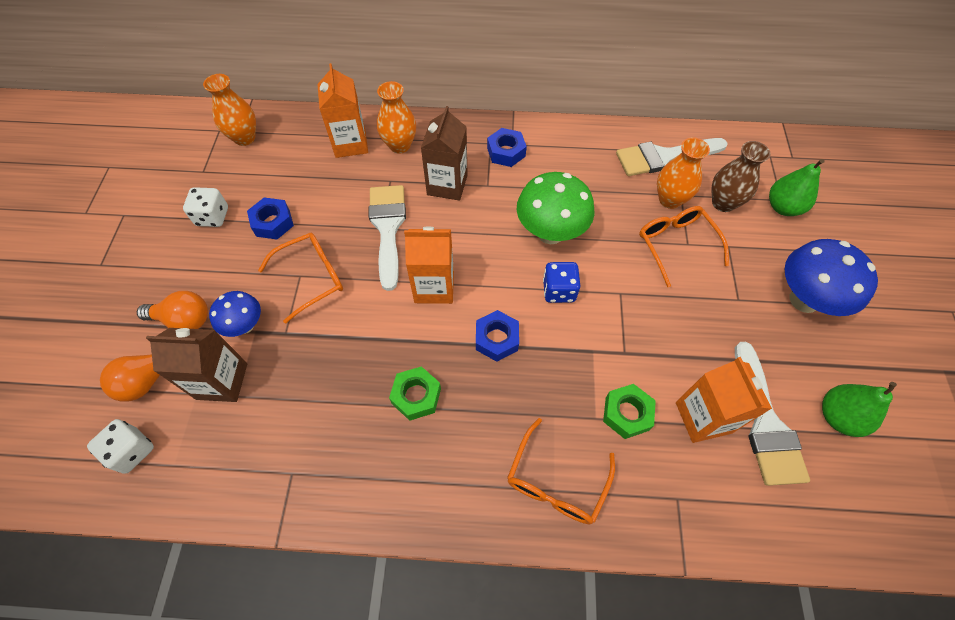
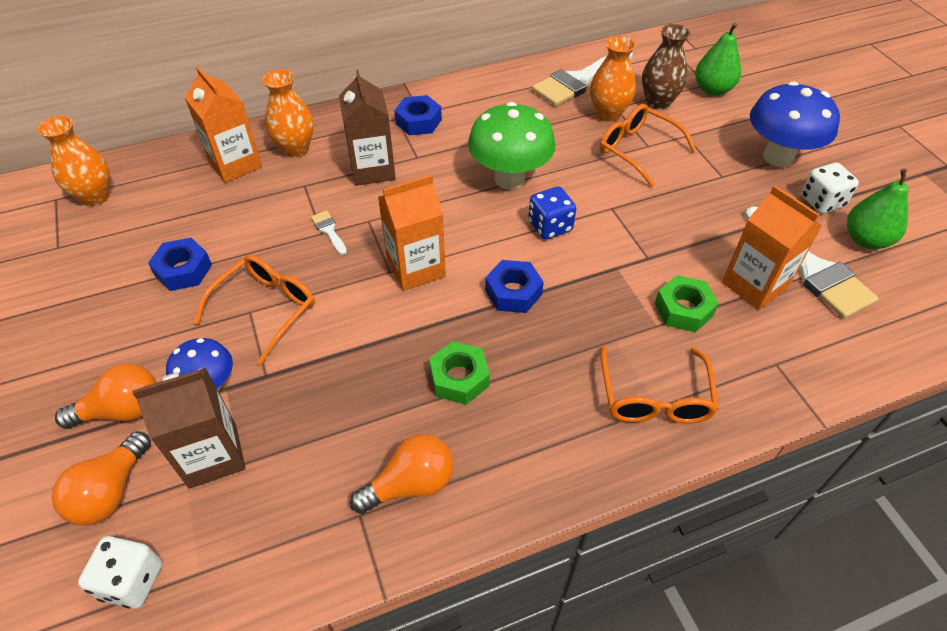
camera: 25 degrees left, 10 degrees down
white dice [183,187,228,227] -> white dice moved to [801,162,859,214]
white brush [369,185,406,291] -> white brush [311,210,347,255], size x0.42
none -> orange light bulb [350,434,454,514]

